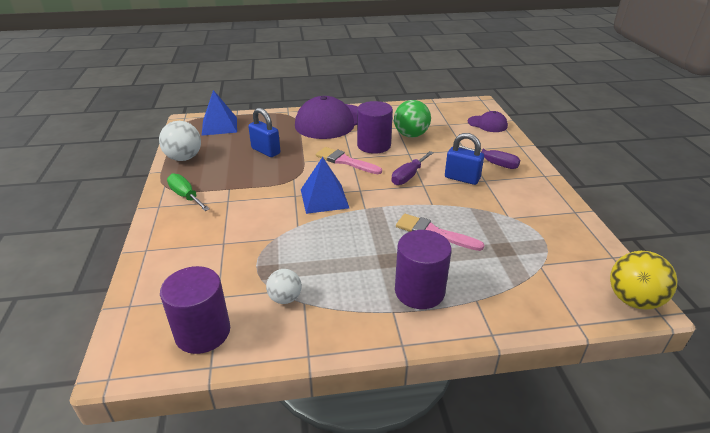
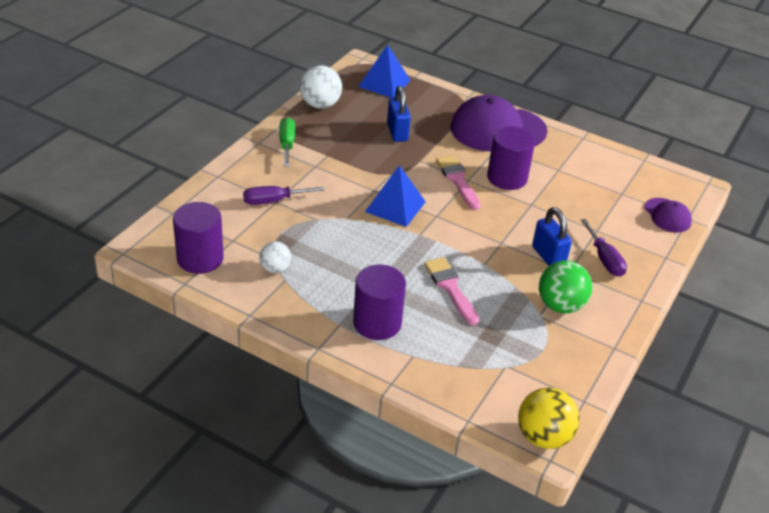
camera: 35 degrees right, 5 degrees up
purple screwdriver [392,151,434,185] -> purple screwdriver moved to [243,186,324,205]
green ball [394,100,431,137] -> green ball moved to [539,261,592,313]

